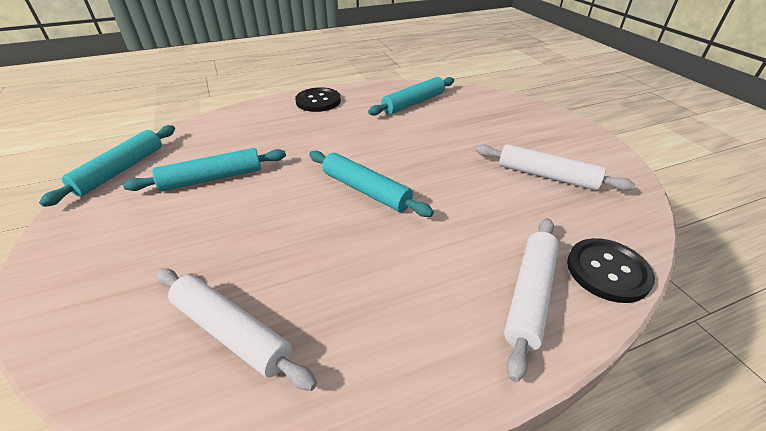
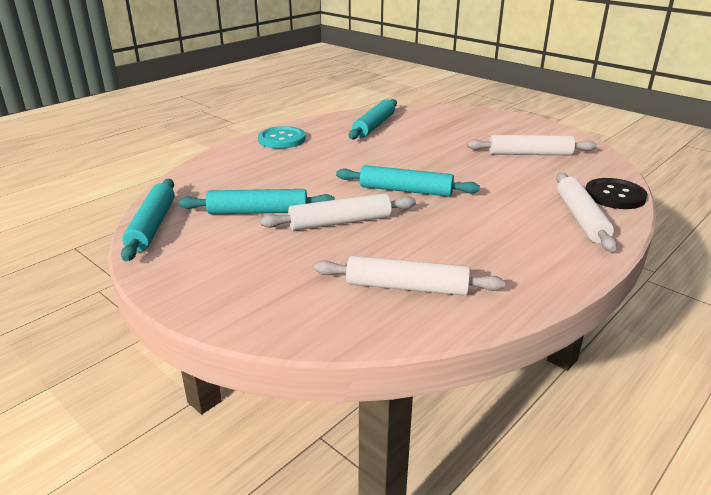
camera: 25 degrees left, 10 degrees down
turquoise rolling pin [123,148,286,191] -> turquoise rolling pin turned 45 degrees clockwise [179,189,335,214]
black button [295,87,341,112] -> turquoise button [258,126,306,149]
none -> white rolling pin [260,193,416,231]

